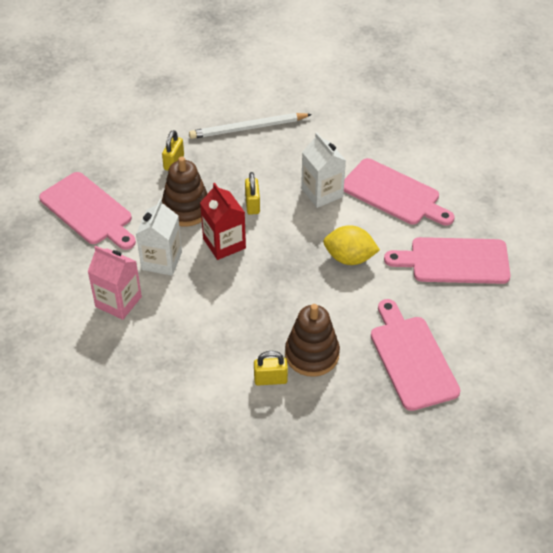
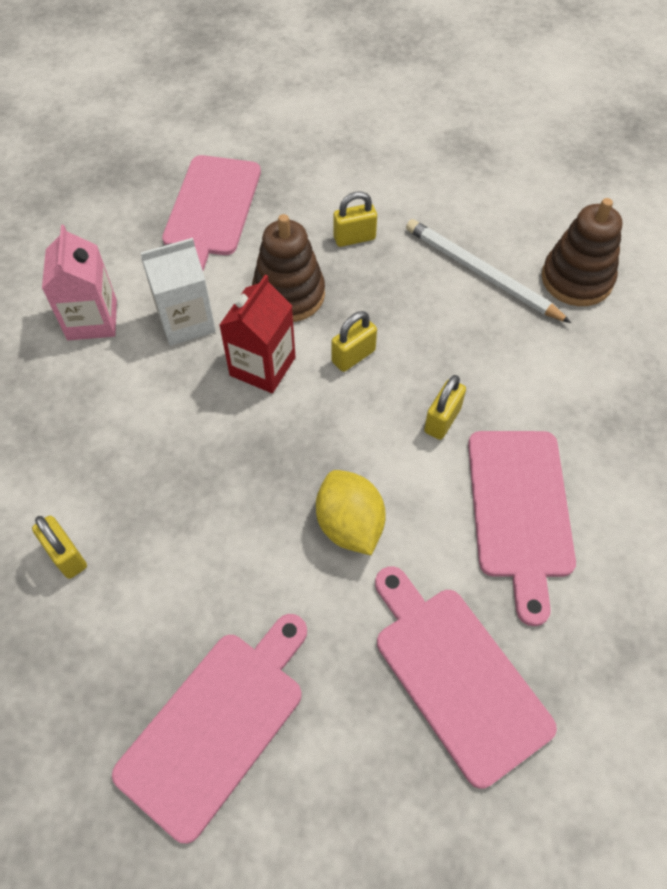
camera: 55 degrees right, 10 degrees up
brown stacking toy [285,304,340,377] -> brown stacking toy moved to [542,198,622,306]
white carton [301,132,346,208] -> yellow padlock [424,375,466,440]

